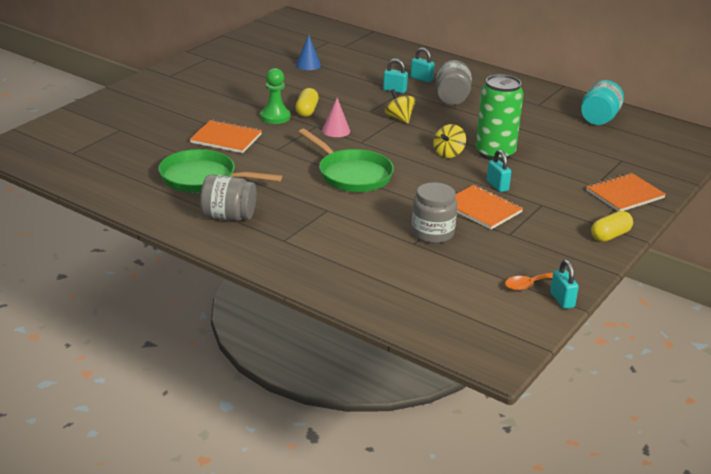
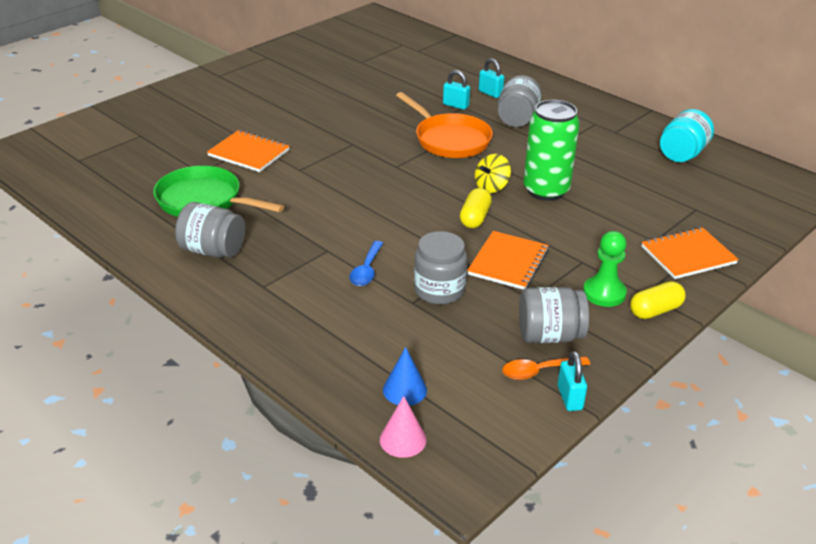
camera: 10 degrees right, 5 degrees up
green pawn [260,68,290,124] -> green pawn moved to [583,231,627,307]
yellow capsule [295,88,319,117] -> yellow capsule moved to [460,188,492,228]
blue cone [296,35,321,70] -> blue cone moved to [383,347,427,406]
green pan [299,129,394,192] -> none
pink cone [322,98,350,137] -> pink cone moved to [380,396,426,458]
yellow spinning top [385,89,415,124] -> orange pan [396,92,493,158]
orange notebook [456,185,523,229] -> orange notebook turned 60 degrees clockwise [467,231,549,290]
turquoise padlock [487,150,511,192] -> none
none -> blue spoon [349,241,383,286]
none -> grey jar [519,287,589,343]

